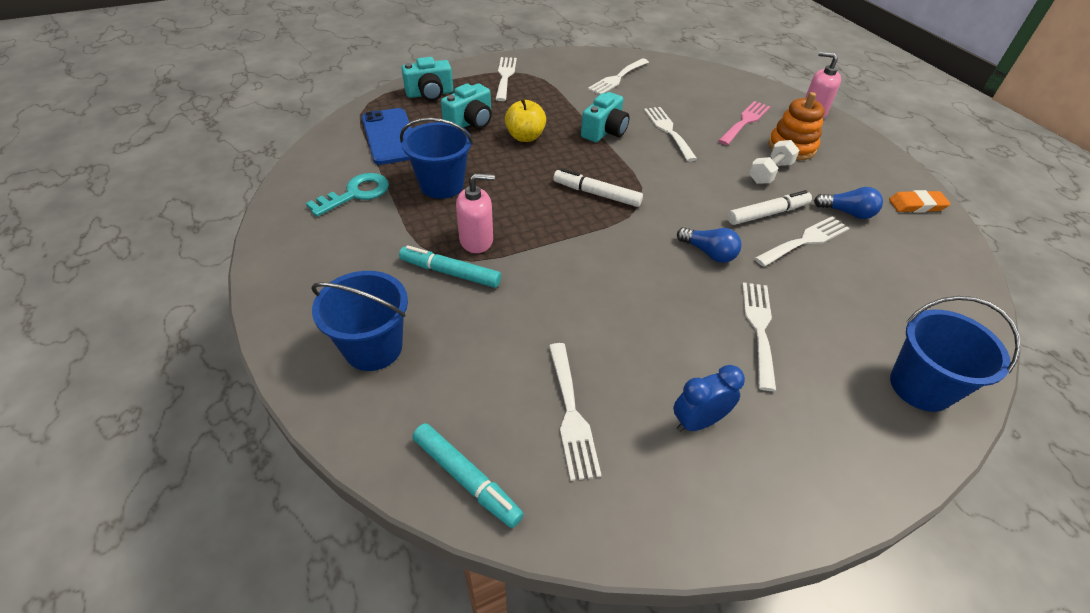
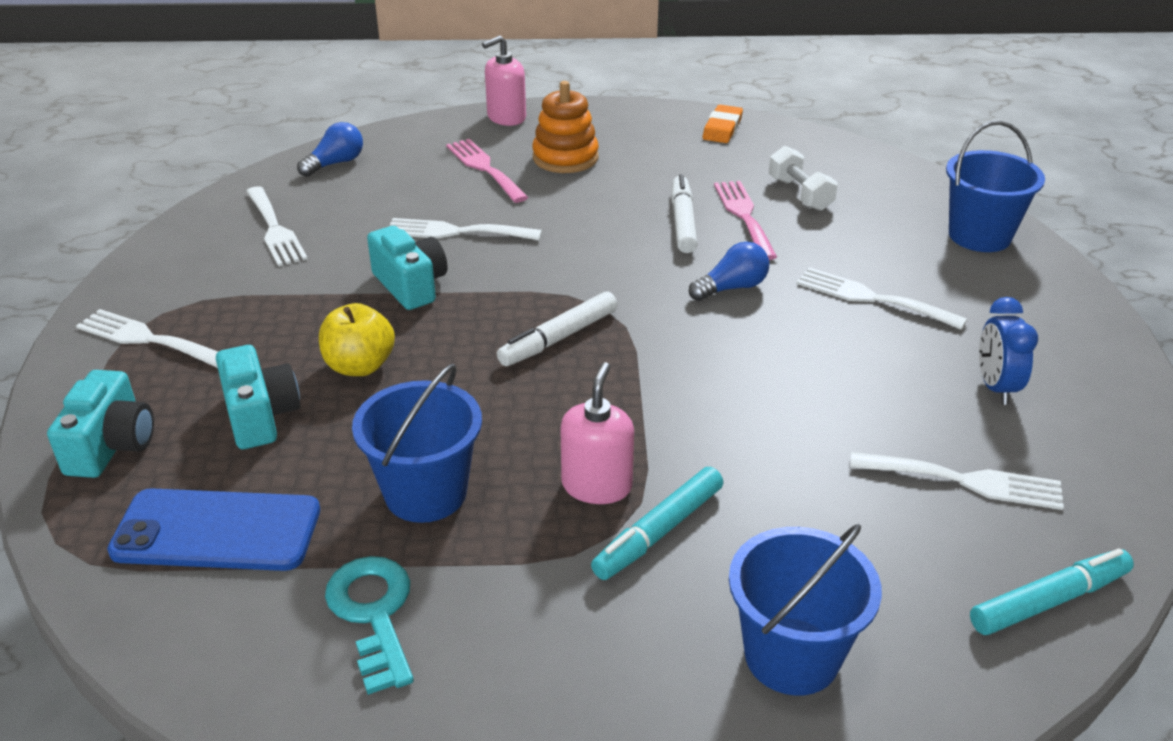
camera: 65 degrees left, 10 degrees down
white dumbbell [749,140,800,184] -> white dumbbell moved to [769,146,838,211]
white fork [755,217,849,267] -> pink fork [714,181,777,260]
blue light bulb [814,187,883,219] -> blue light bulb moved to [297,122,363,177]

